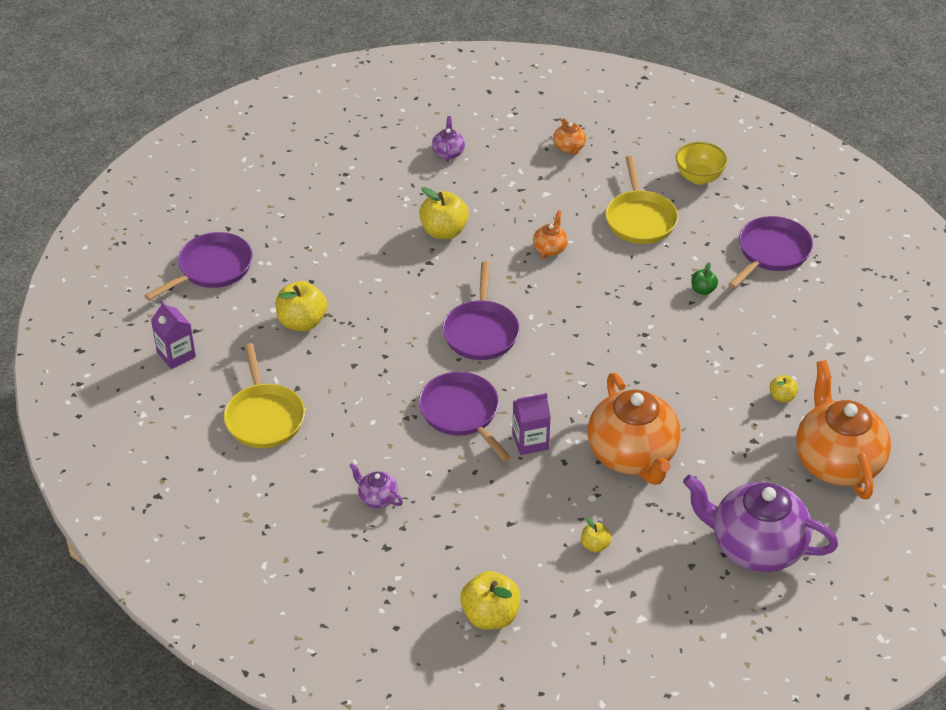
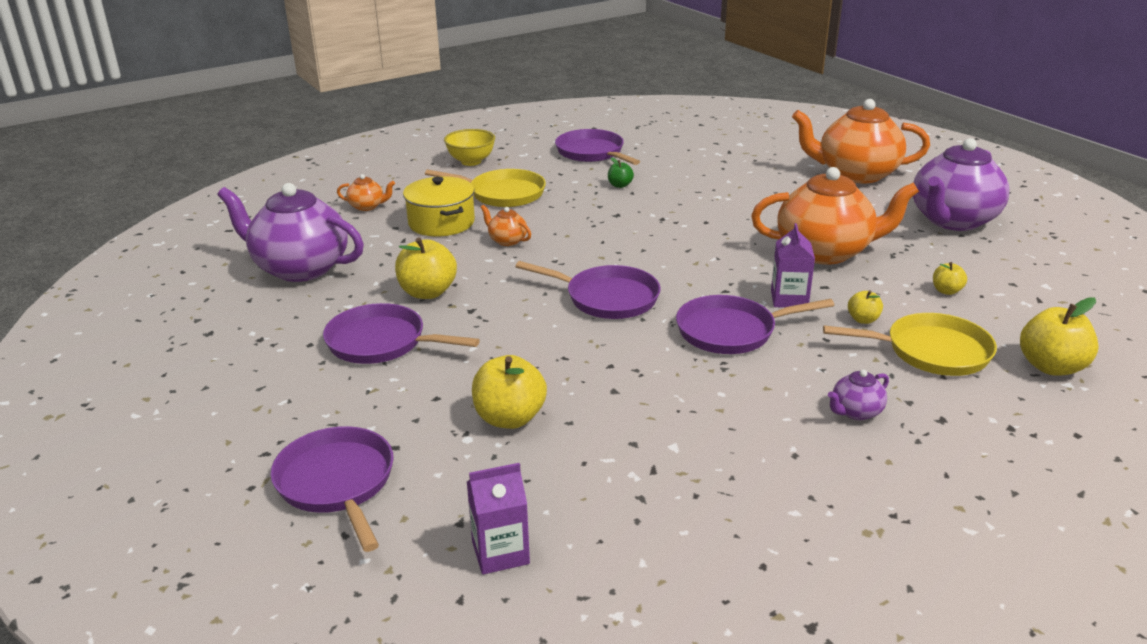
camera: 70 degrees left, 15 degrees down
yellow pan [224,343,305,448] -> yellow pan moved to [823,313,997,376]
purple teapot [432,116,465,162] -> purple teapot [217,183,364,282], size x2.35
yellow apple [770,375,798,402] -> yellow apple moved to [848,290,883,324]
none -> purple pan [323,303,480,364]
none -> yellow pot [403,176,475,236]

